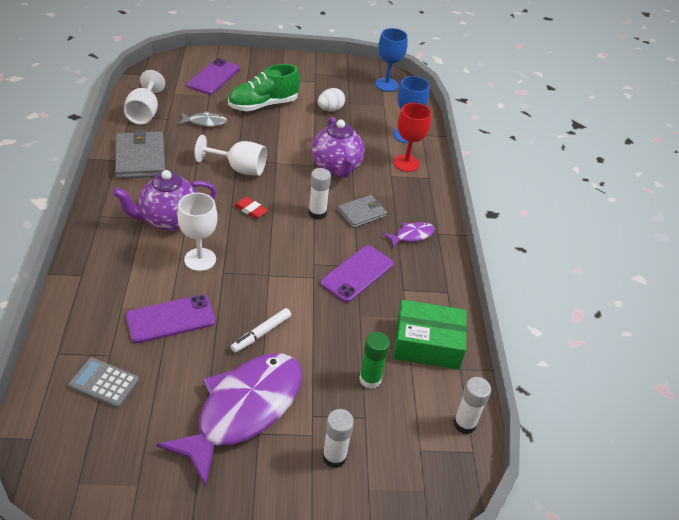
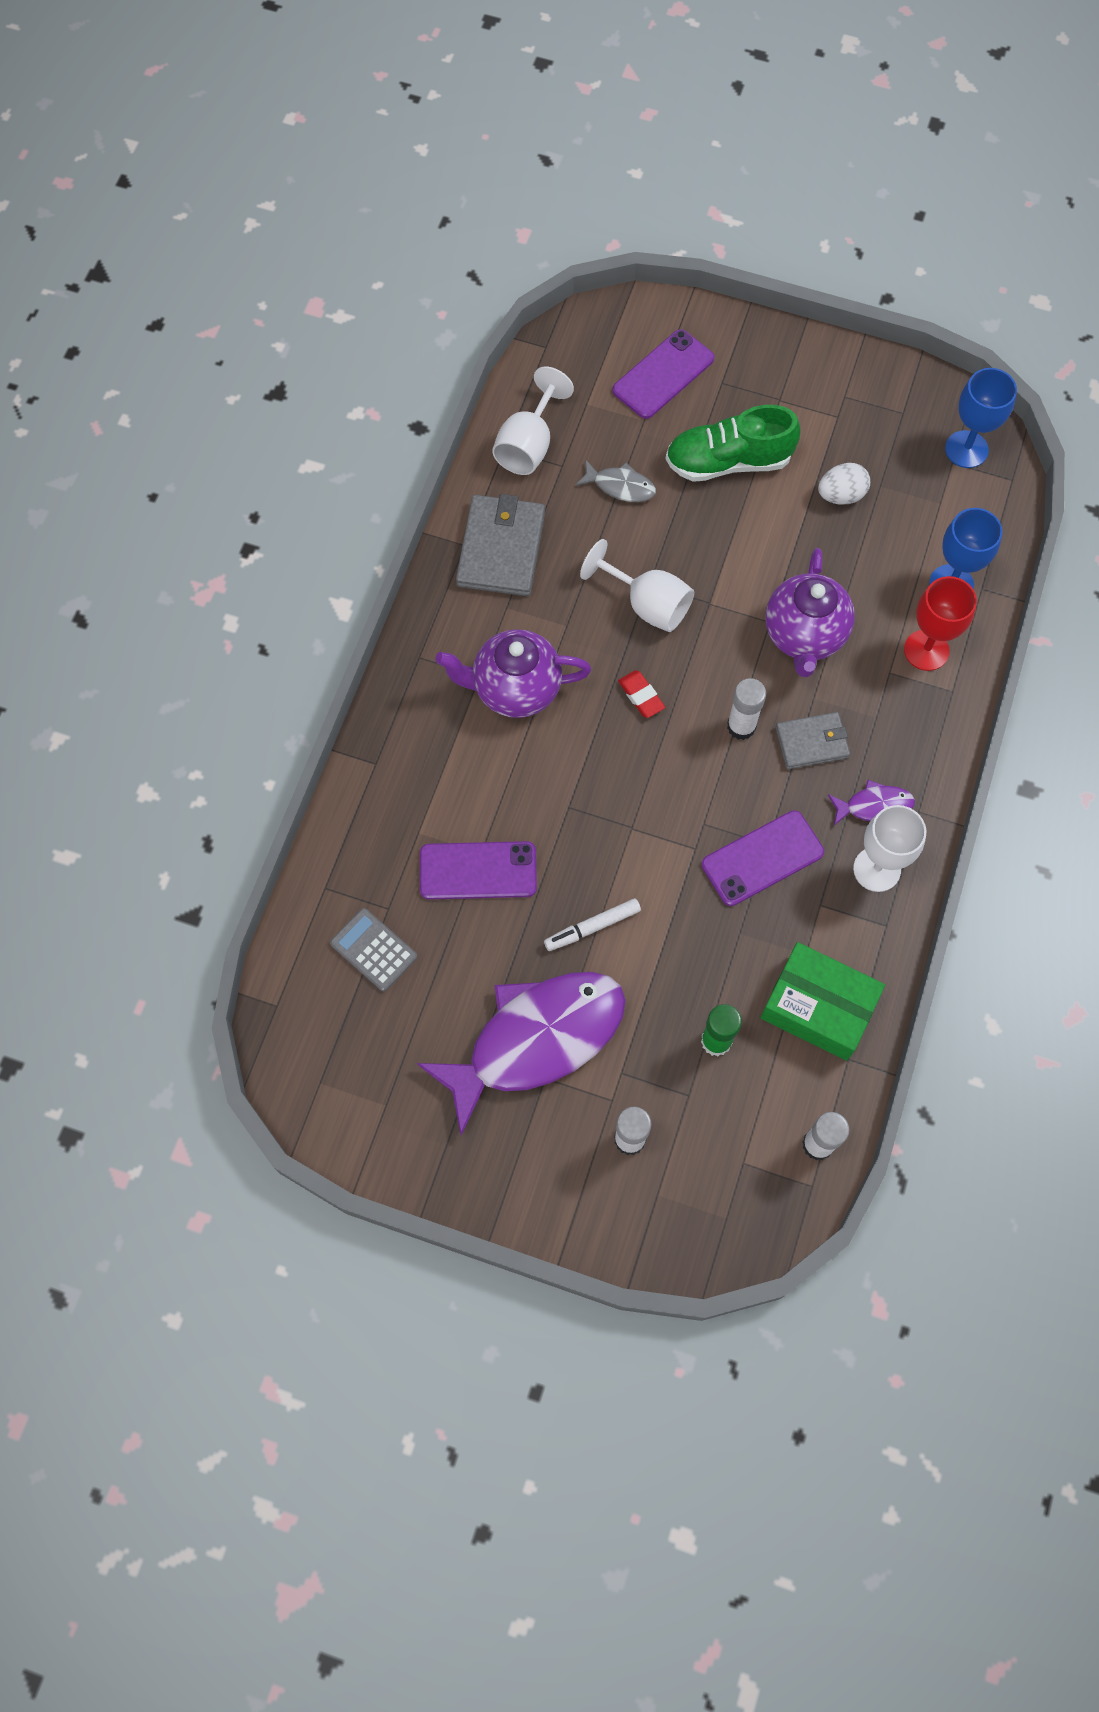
camera: 25 degrees right, 25 degrees up
white goblet [177,193,218,271] -> white goblet moved to [853,805,926,892]

